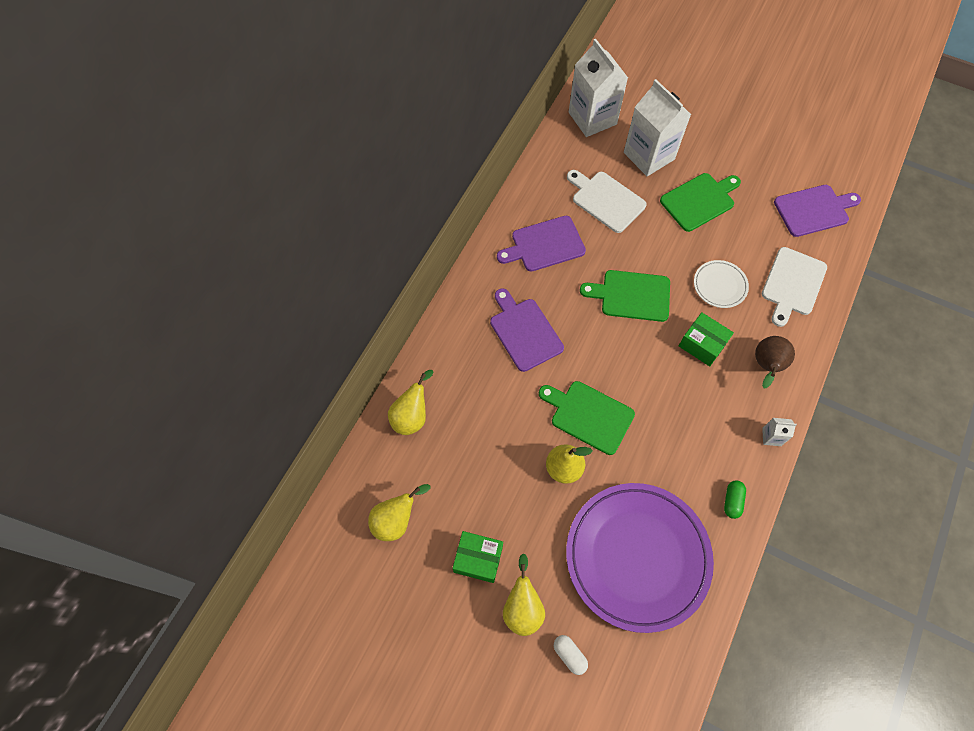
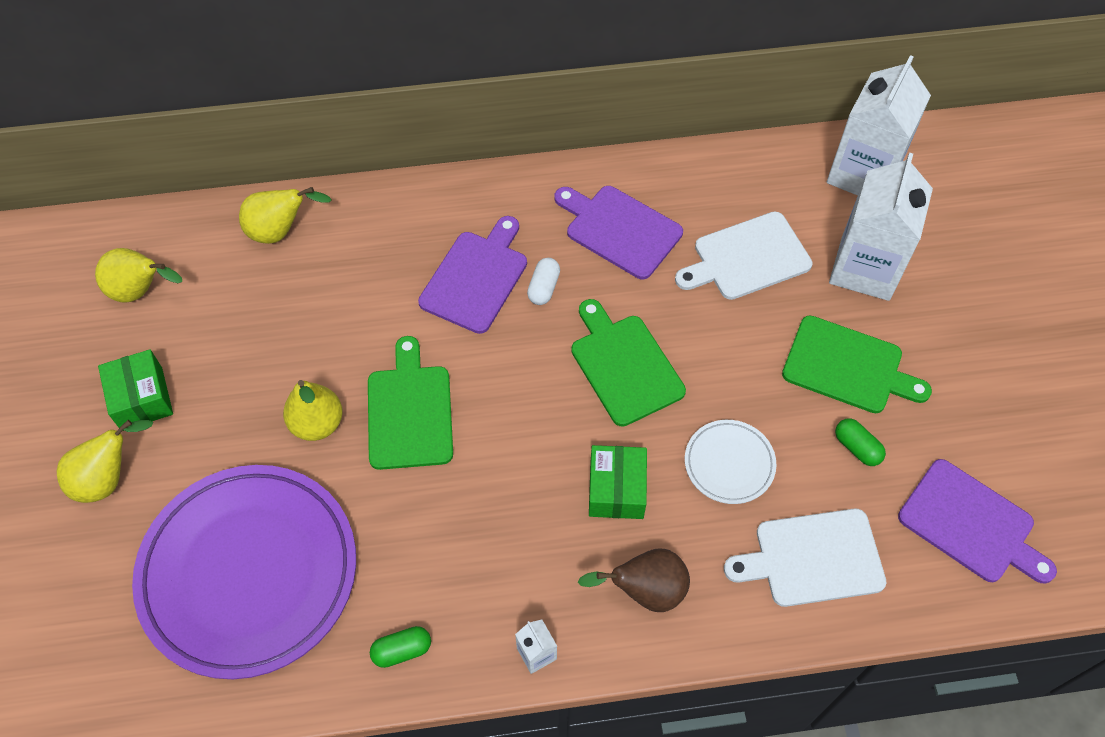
camera: 55 degrees right, 5 degrees down
white capsule [554,635,588,675] -> white capsule moved to [527,258,560,305]
white cutting board [567,170,647,233] -> white cutting board turned 120 degrees counterclockwise [675,211,813,300]
none -> green capsule [835,418,886,466]

